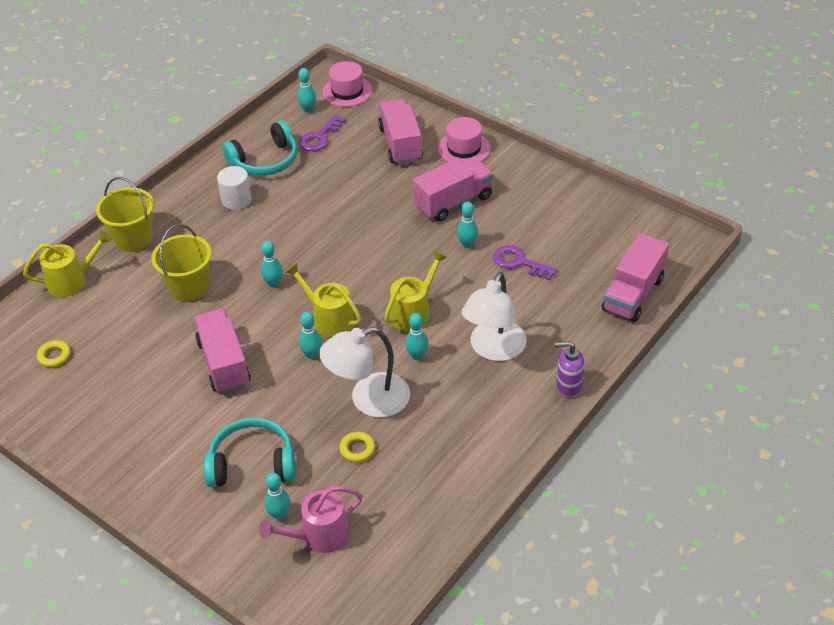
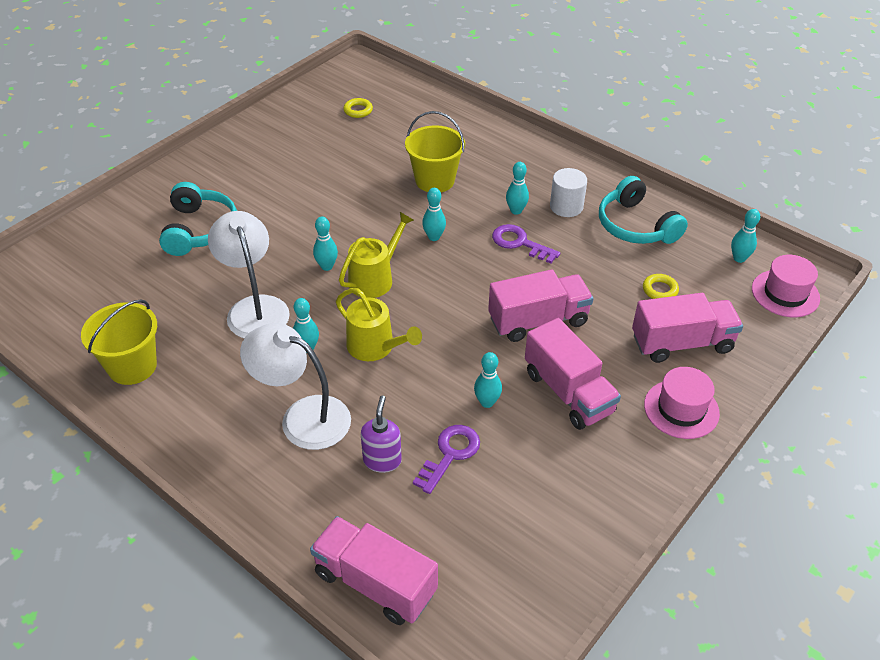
camera: 90 degrees right, 0 degrees up
yellow watering can [23,230,112,297] -> none
yellow bucket [96,177,154,252] -> yellow bucket moved to [81,299,157,385]
pink truck [194,309,251,394] -> pink truck moved to [488,269,594,342]
pink watering can [259,486,363,553] -> none
turquoise bowling pin [264,473,291,520] -> turquoise bowling pin moved to [506,162,529,215]
purple key [299,115,346,151] -> purple key moved to [492,224,560,264]
yellow ring [339,432,375,462] -> yellow ring moved to [643,274,679,299]
purple soap dispenser [555,342,584,397] -> purple soap dispenser moved to [361,395,402,473]

